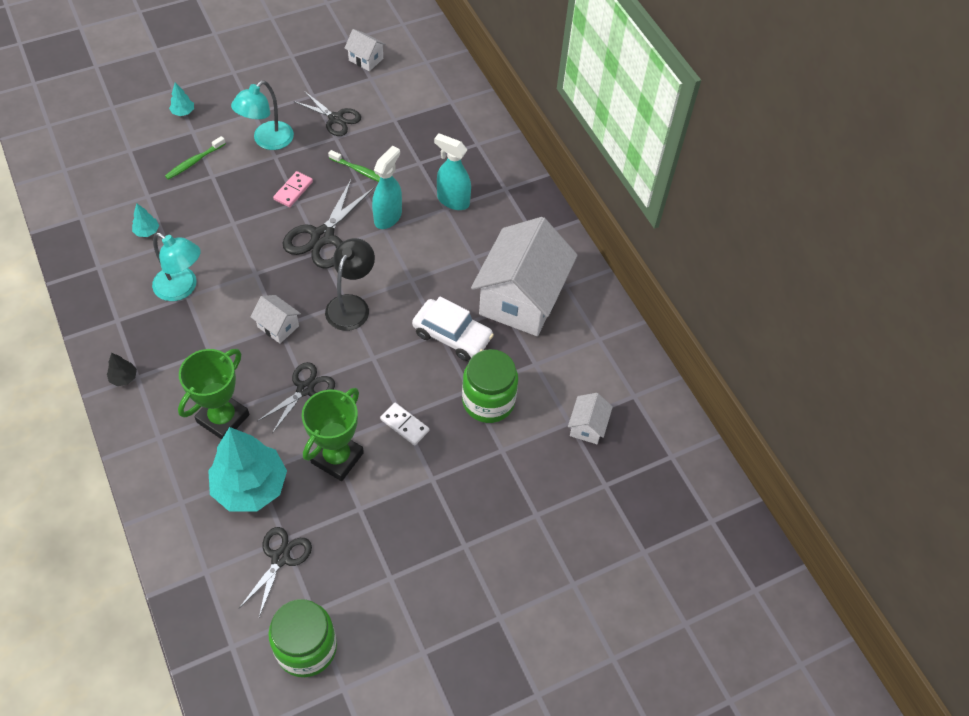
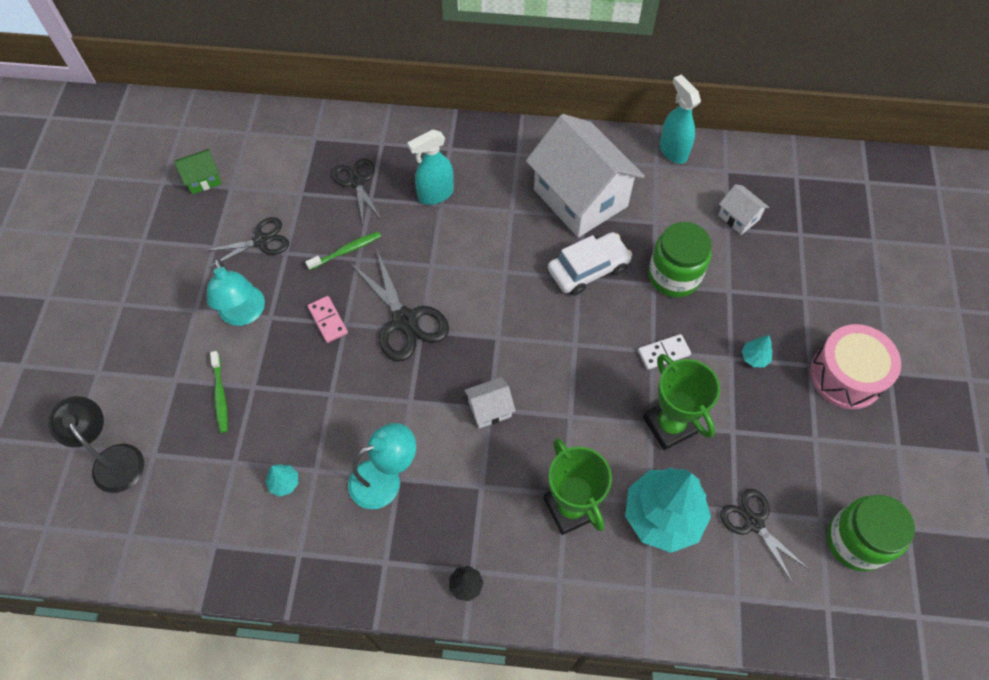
camera: 55 degrees left, 5 degrees up
turquoise tree [169,82,194,116] -> turquoise tree moved to [742,335,772,367]
black scissors [258,362,335,433] -> black scissors moved to [332,158,381,223]
black lamp [325,238,375,331] -> black lamp moved to [48,396,144,493]
white house [344,29,386,71] -> green house [174,149,222,194]
turquoise spray bottle [372,145,402,229] -> turquoise spray bottle moved to [660,74,701,164]
none -> pink drum [810,324,901,409]

